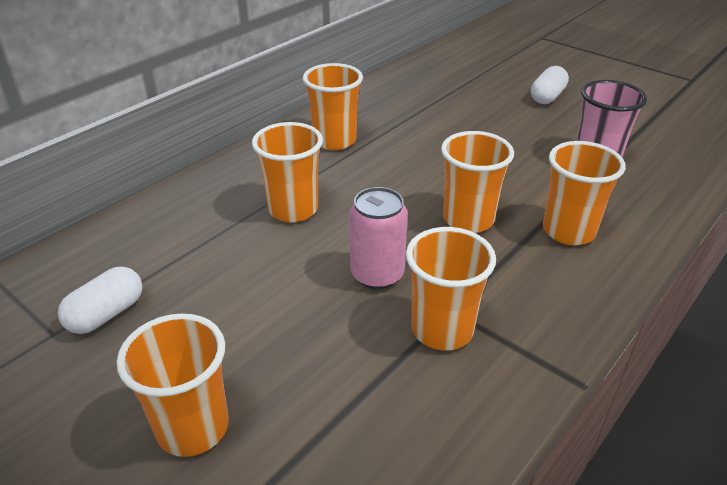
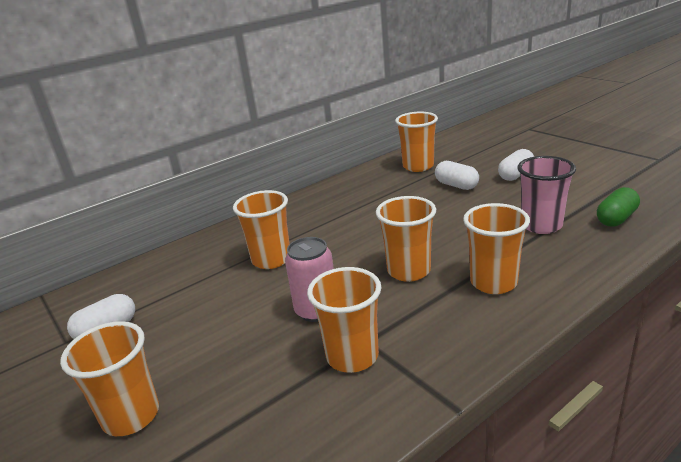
camera: 15 degrees right, 10 degrees down
orange cup [303,63,363,150] -> orange cup moved to [395,112,438,172]
none -> white capsule [435,161,479,190]
none -> green capsule [597,187,640,227]

